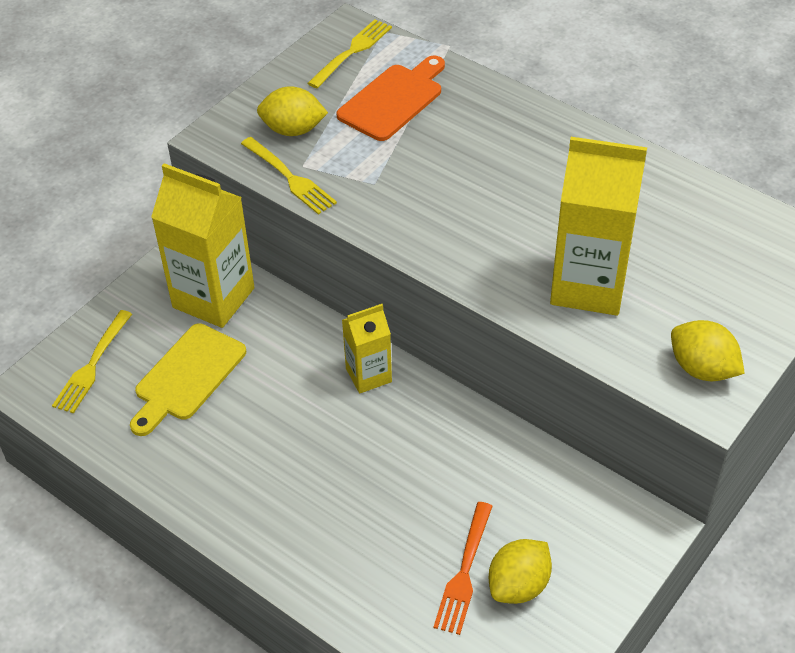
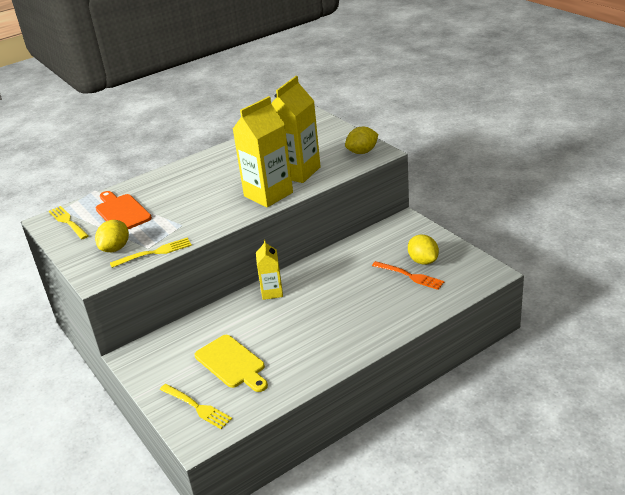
camera: 70 degrees left, 15 degrees down
yellow carton [151,163,255,328] -> yellow carton moved to [233,96,293,207]

